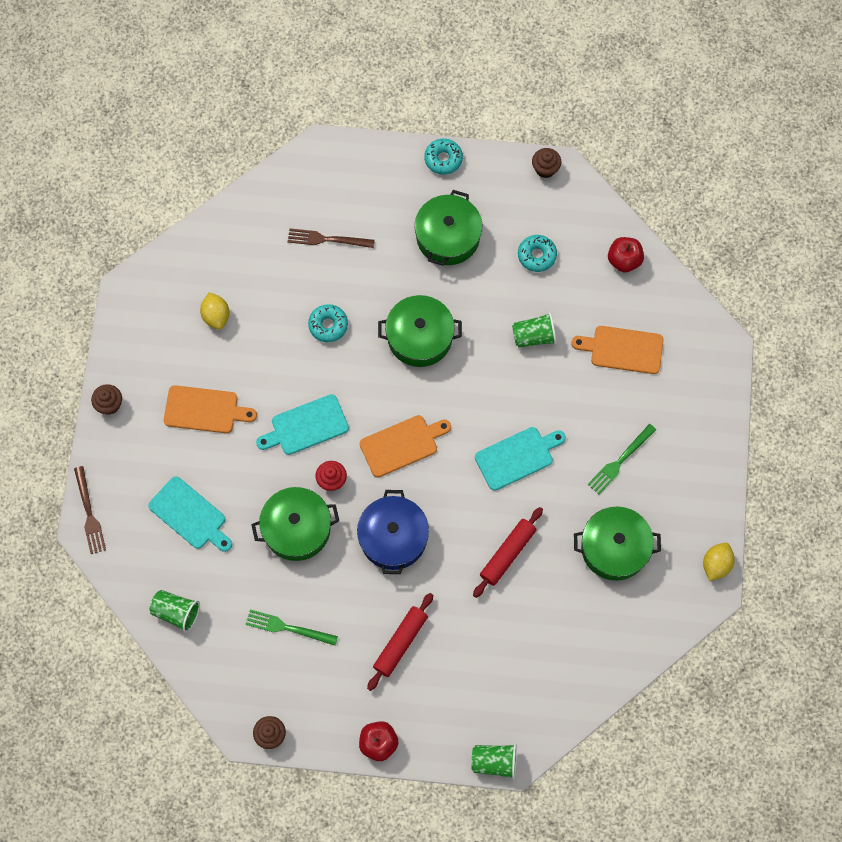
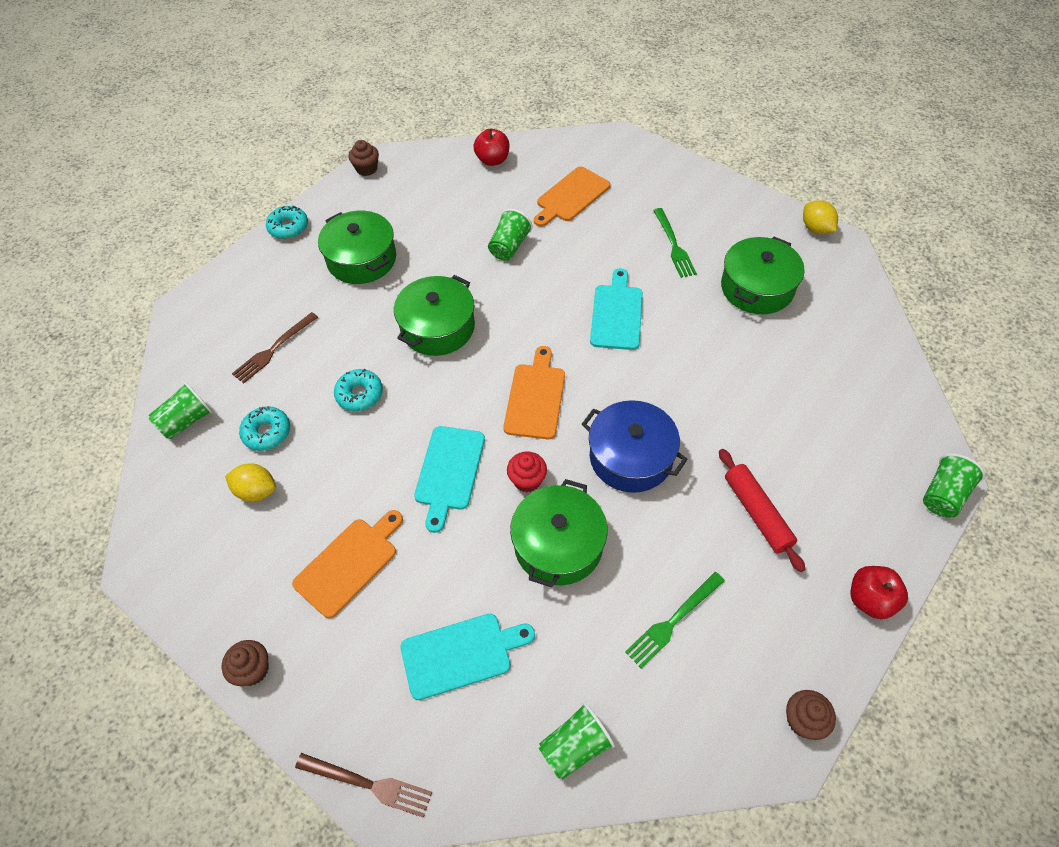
camera: 55 degrees left, 15 degrees down
red rolling pin [473,507,543,598] -> none
turquoise donut [518,235,557,272] -> turquoise donut moved to [239,406,290,451]
none -> green cup [149,382,213,439]

